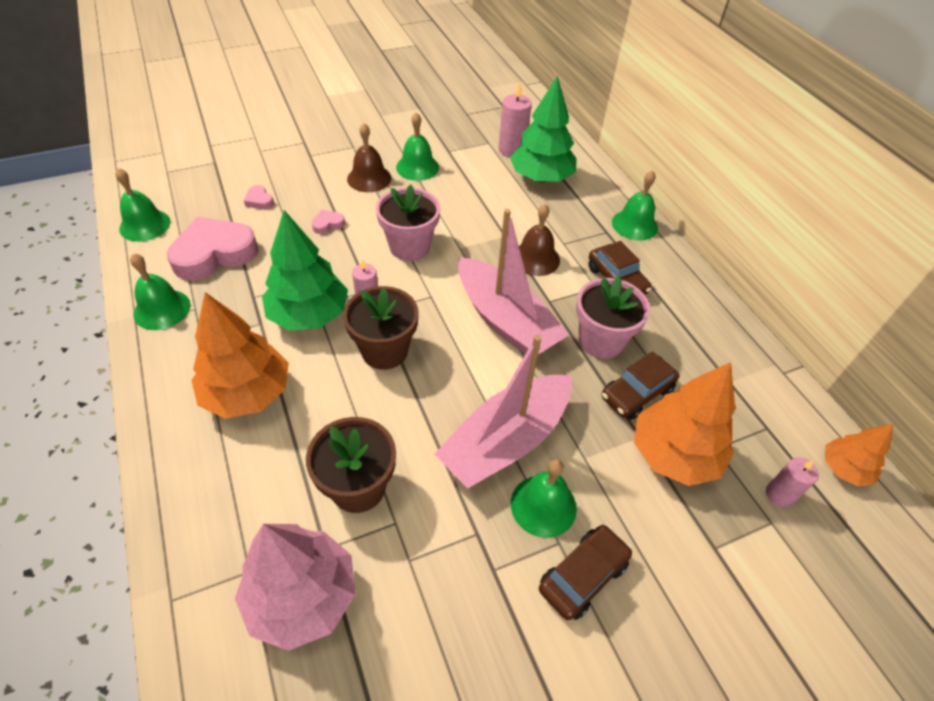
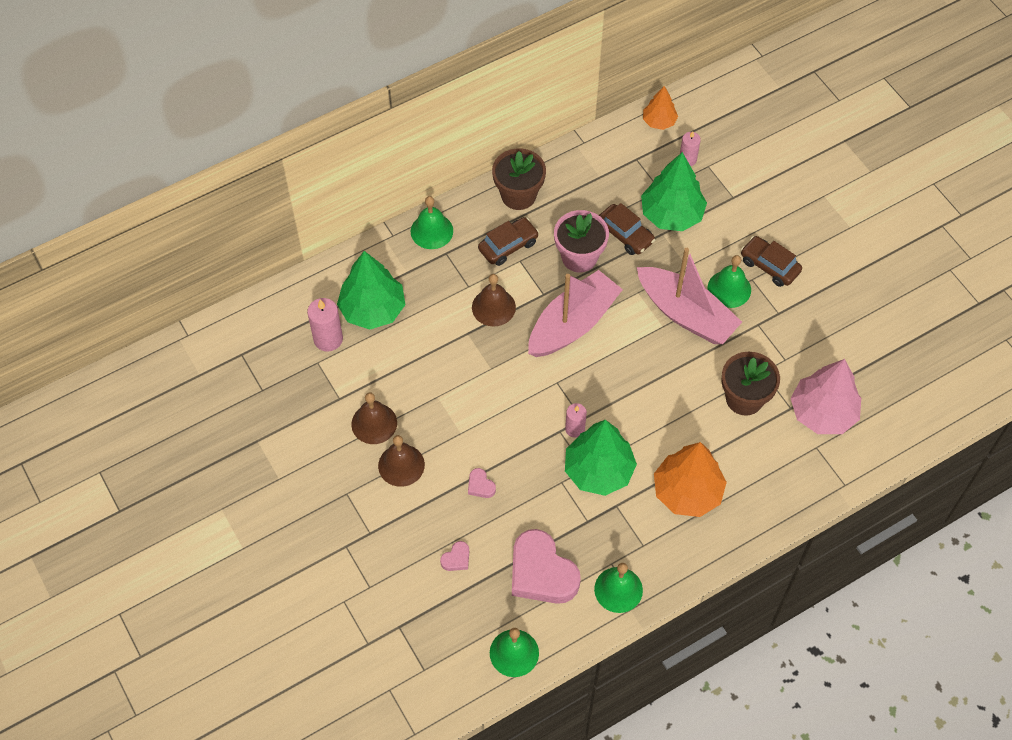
camera: 95 degrees left, 10 degrees up
brown flower pot [343,286,419,370] -> brown flower pot moved to [492,148,546,210]
pink flower pot [376,185,440,261] -> none
green bell [396,112,439,181] -> brown bell [351,392,397,444]
orange tree [634,362,736,486] -> green tree [641,152,707,231]

